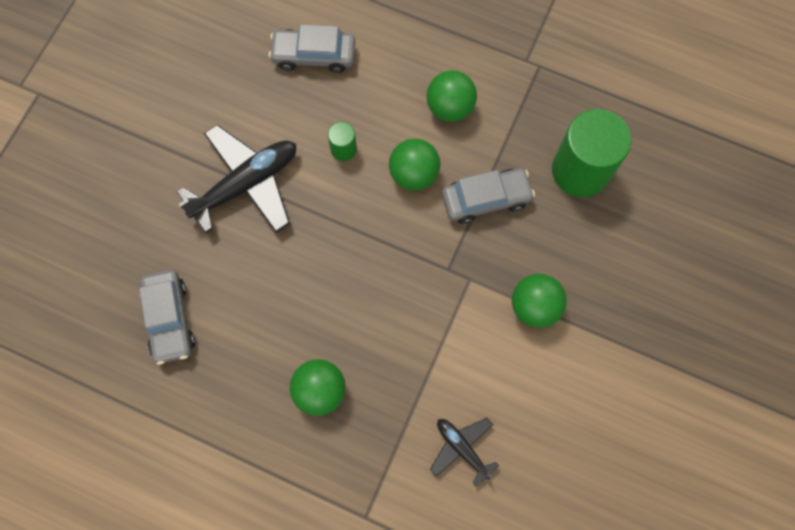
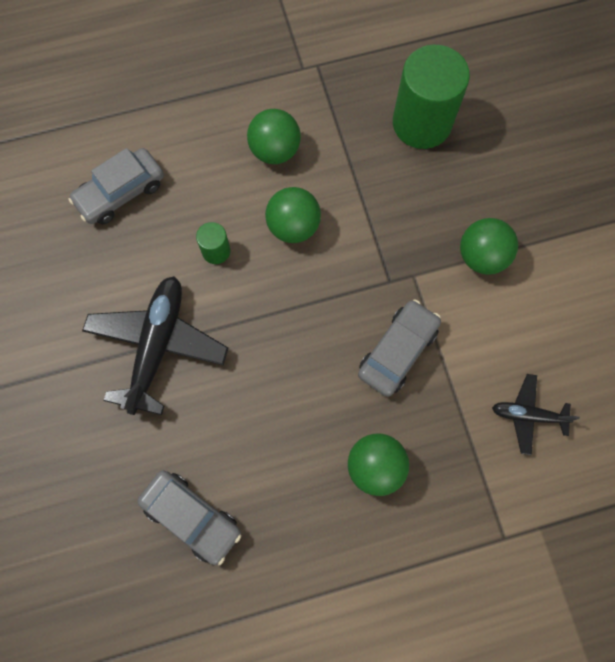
camera: 40 degrees left, 0 degrees up
grey car [442,168,535,224] -> grey car moved to [358,300,441,397]

